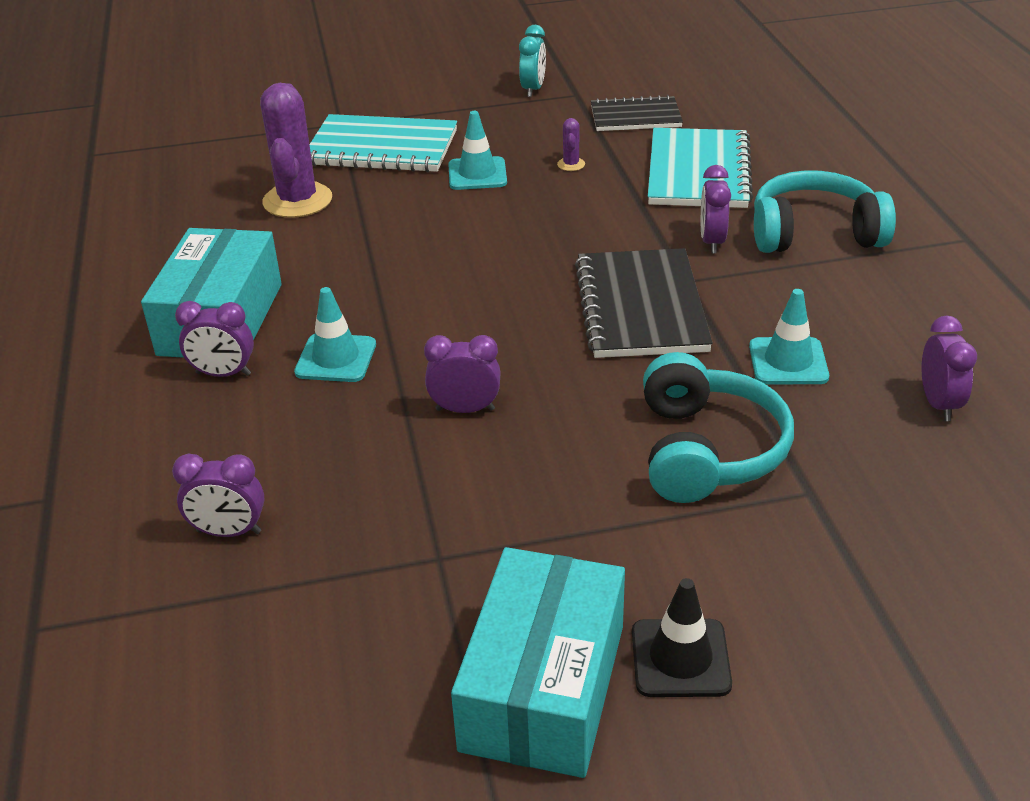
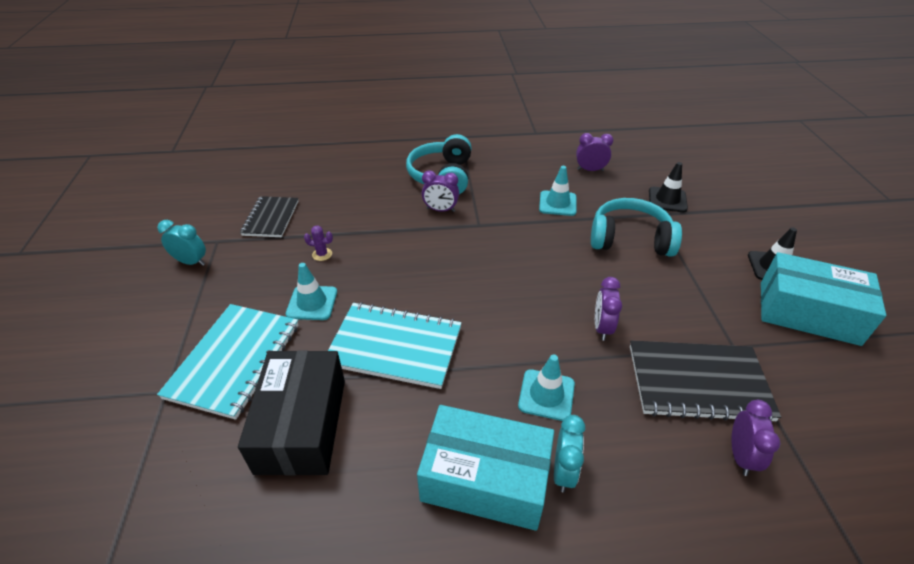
camera: 85 degrees left, 5 degrees up
purple clock [175,301,254,377] -> turquoise clock [554,415,585,493]
purple cactus [260,83,332,218] -> black box [238,350,345,475]
black notebook [575,248,713,358] -> black notebook moved to [630,341,781,421]
turquoise notebook [648,128,753,208] -> turquoise notebook moved to [328,302,461,389]
none -> black traffic cone [649,162,688,212]

